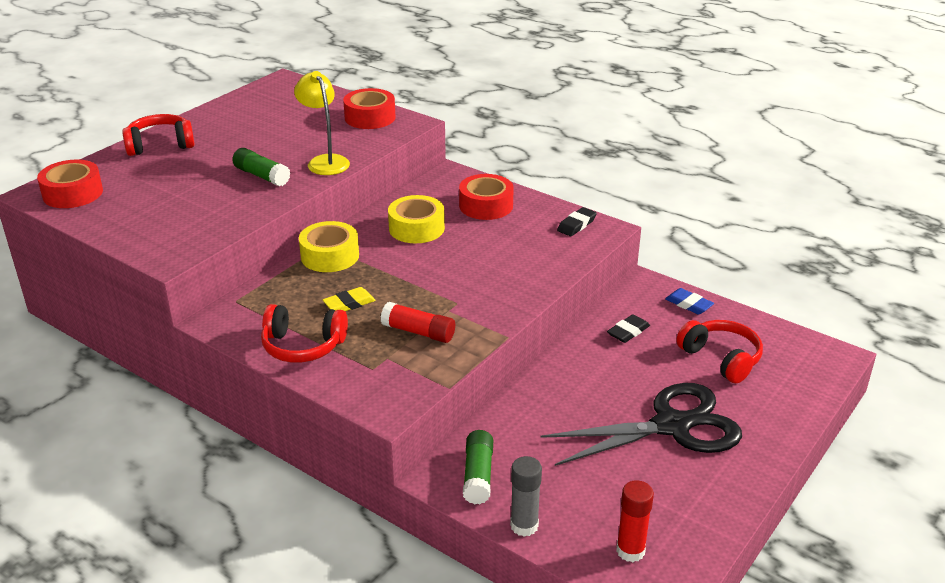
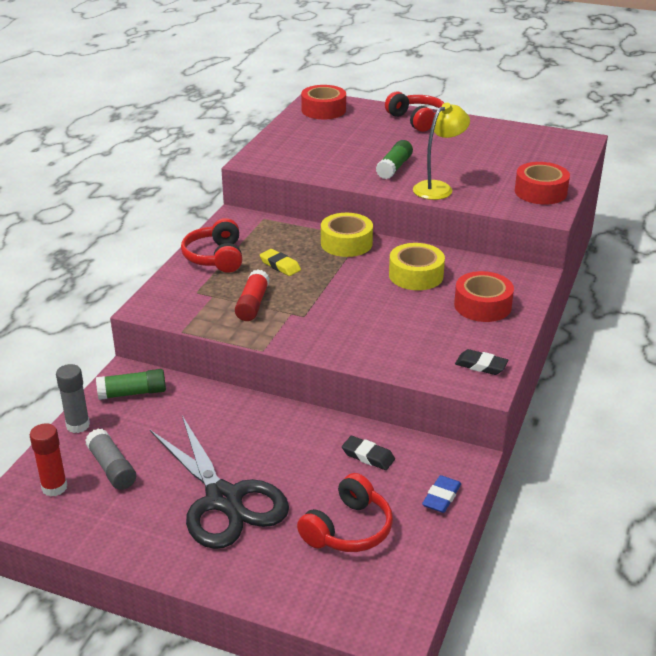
camera: 75 degrees right, 0 degrees up
none -> grey glue stick [85,429,136,490]

